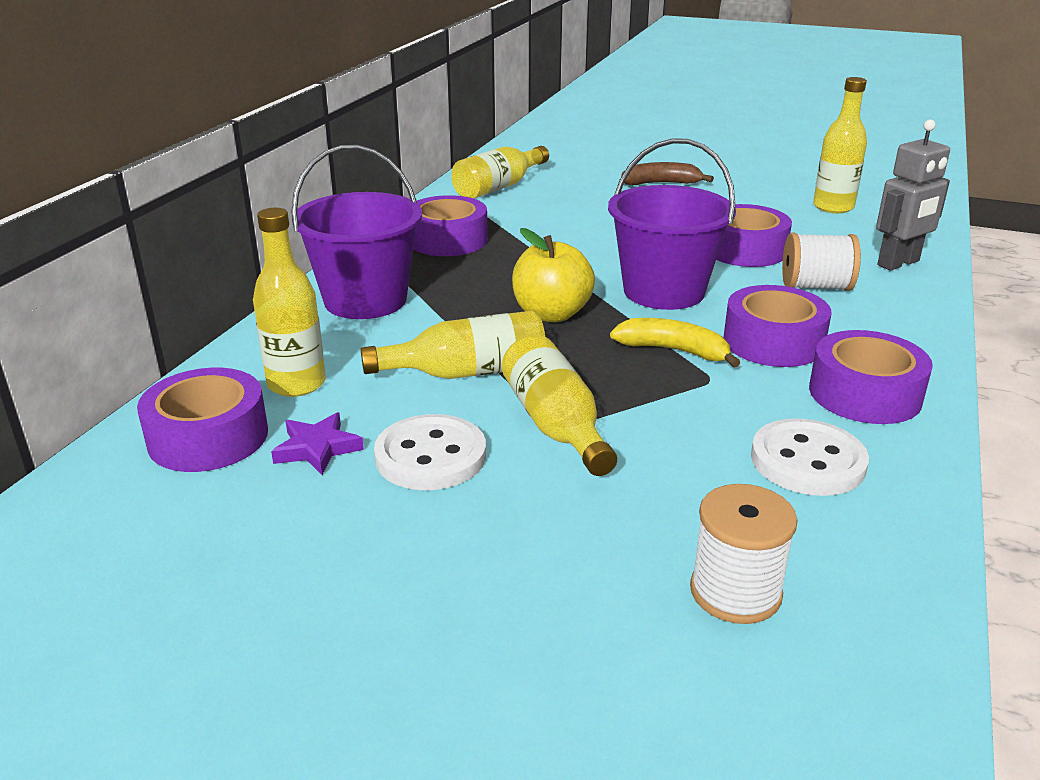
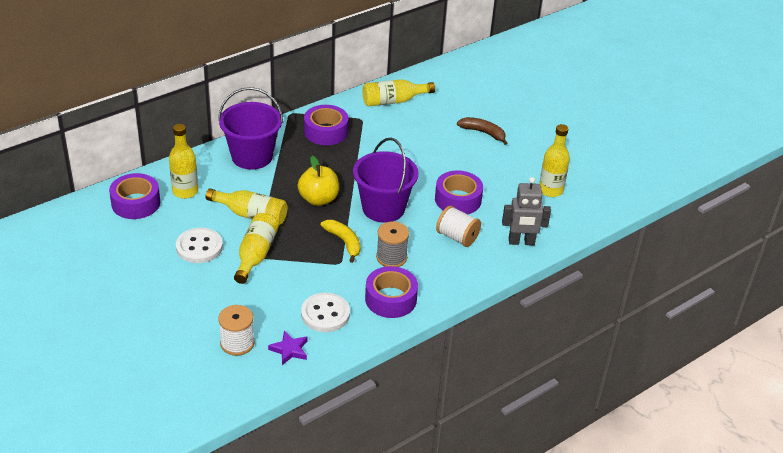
camera: 30 degrees right, 10 degrees up
purple star [271,412,364,475] -> purple star moved to [268,331,308,365]
purple tape [723,285,831,367] -> grey spool [376,222,409,267]

